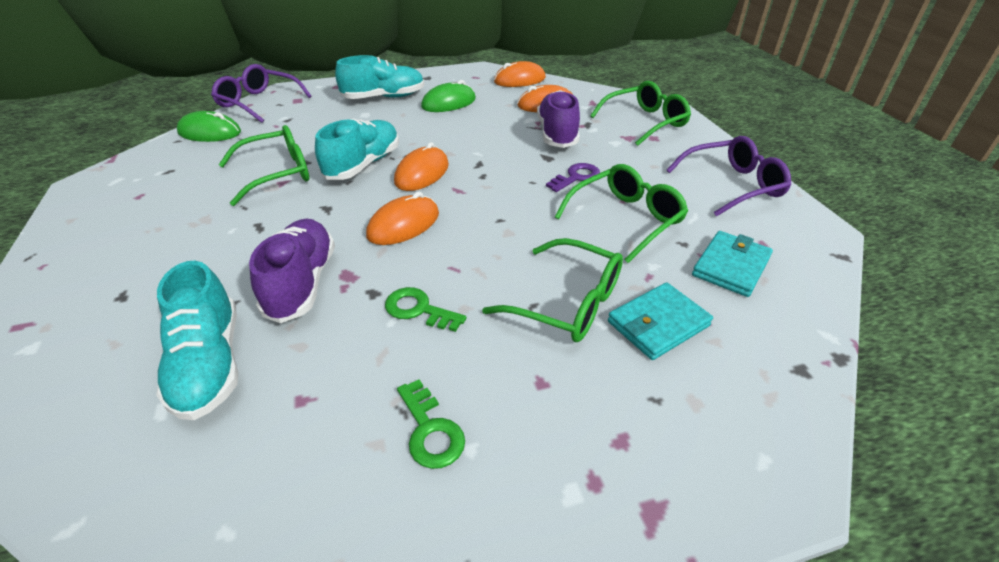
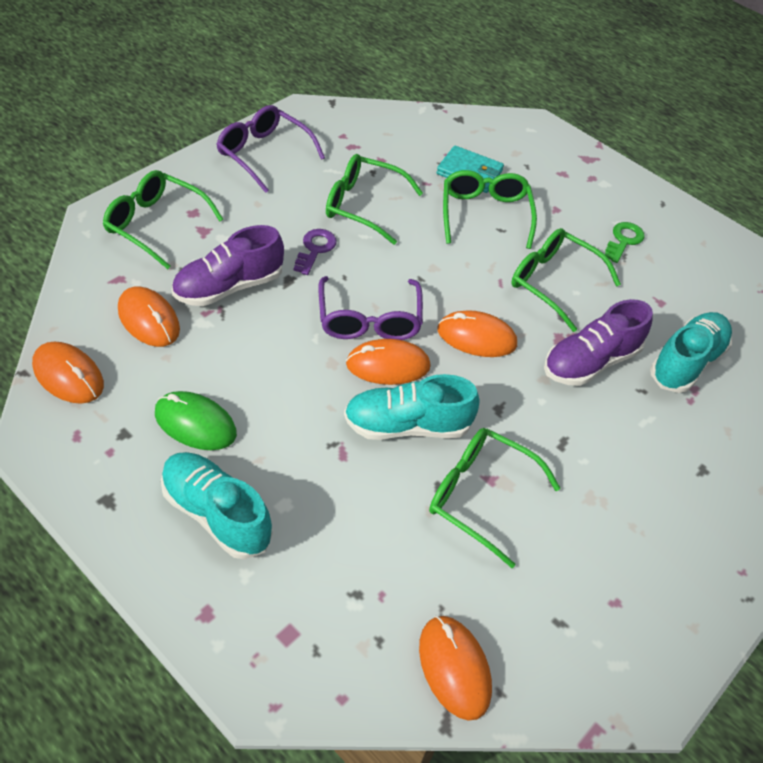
camera: 125 degrees left, 10 degrees up
green mouse [177,111,241,142] -> orange mouse [419,616,492,721]
purple glasses [211,64,312,123] -> purple glasses moved to [319,276,423,340]
green key [385,287,467,332] -> green glasses [511,228,621,332]
purple key [546,163,600,192] -> purple key turned 90 degrees clockwise [293,229,337,275]
turquoise wallet [692,231,773,297] -> none

